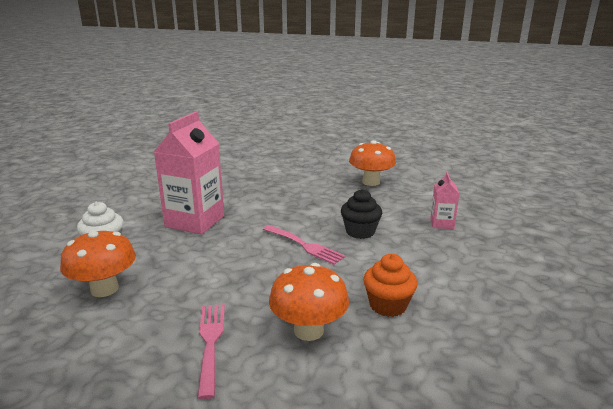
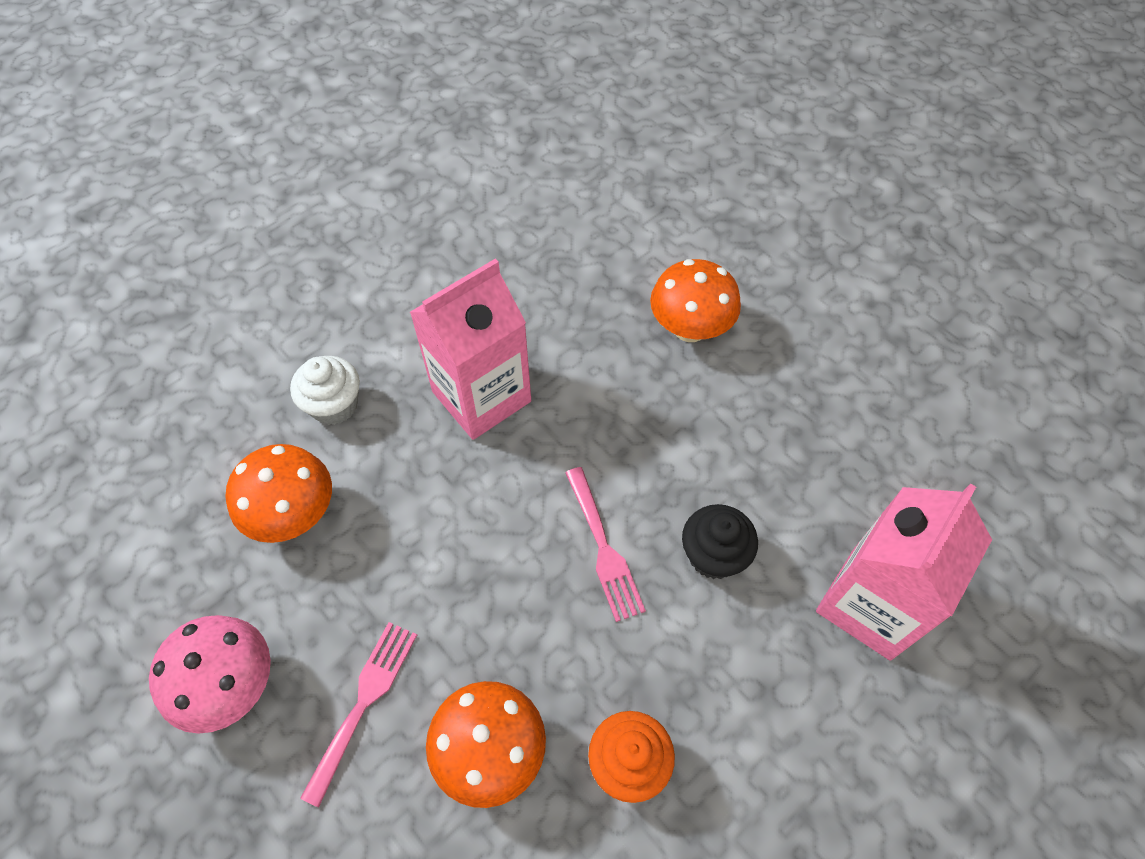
camera: 30 degrees right, 35 degrees up
orange mushroom [349,140,396,186] -> orange mushroom moved to [650,259,741,342]
pink carton [430,172,459,229] -> pink carton [816,483,992,660], size x2.07
none -> pink mushroom [149,615,271,734]

